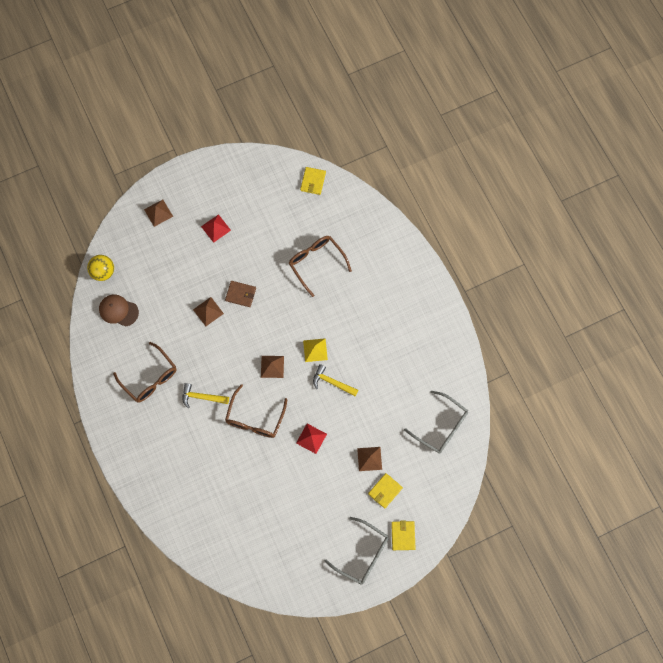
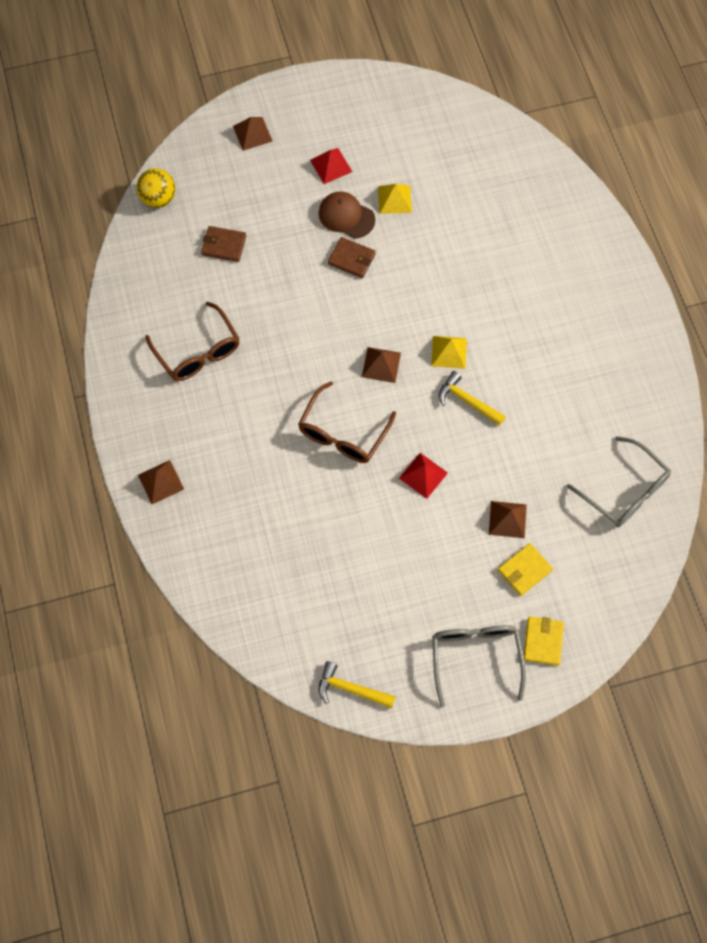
camera: 10 degrees right, 5 degrees down
brown cap [99,294,139,327] -> brown cap moved to [319,191,375,238]
yellow hammer [182,383,229,408] -> yellow hammer moved to [319,661,396,708]
brown pyramid [193,297,224,326] -> brown pyramid moved to [138,460,184,504]
brown glasses [289,236,352,297] -> none
yellow wallet [300,167,326,195] -> none
grey glasses [325,517,389,584] -> grey glasses turned 135 degrees counterclockwise [432,625,526,707]
none -> brown wallet [201,226,246,262]
none -> yellow pyramid [378,184,412,214]

